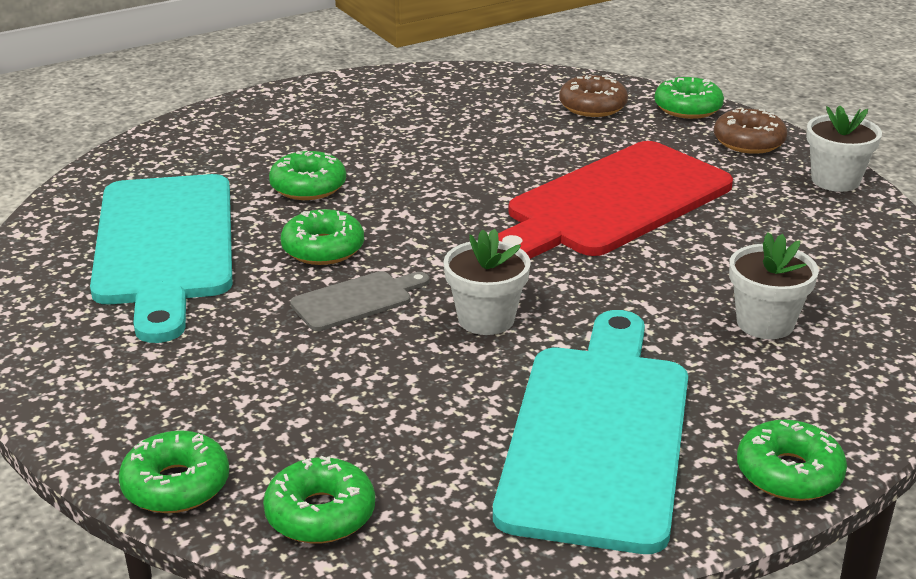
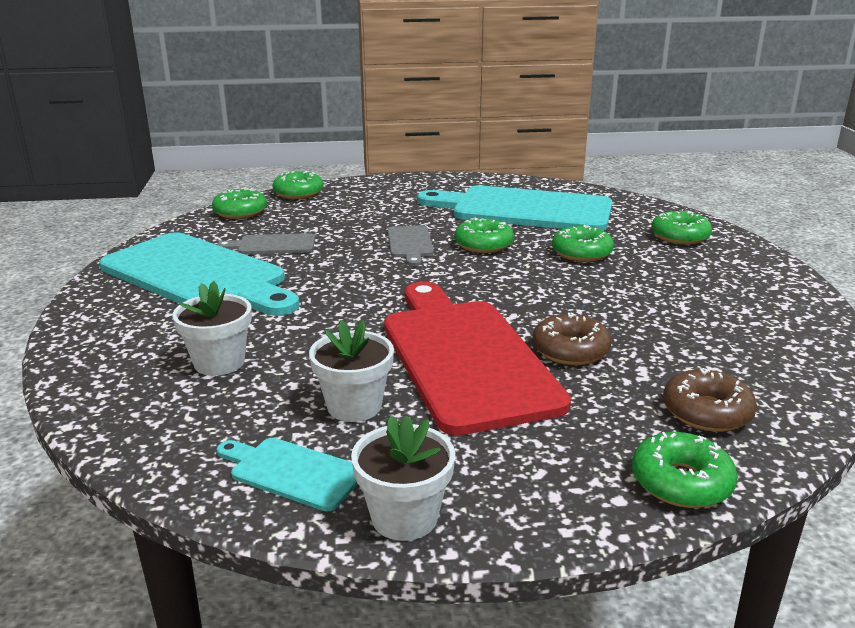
camera: 115 degrees right, 5 degrees down
white flower pot [443,229,531,335] -> white flower pot moved to [309,320,394,422]
brown donut [714,109,787,154] -> brown donut moved to [533,313,612,365]
green donut [737,420,847,501] -> green donut moved to [651,211,712,245]
none -> grey cutting board [217,233,315,254]
none -> turquoise cutting board [217,438,358,511]

